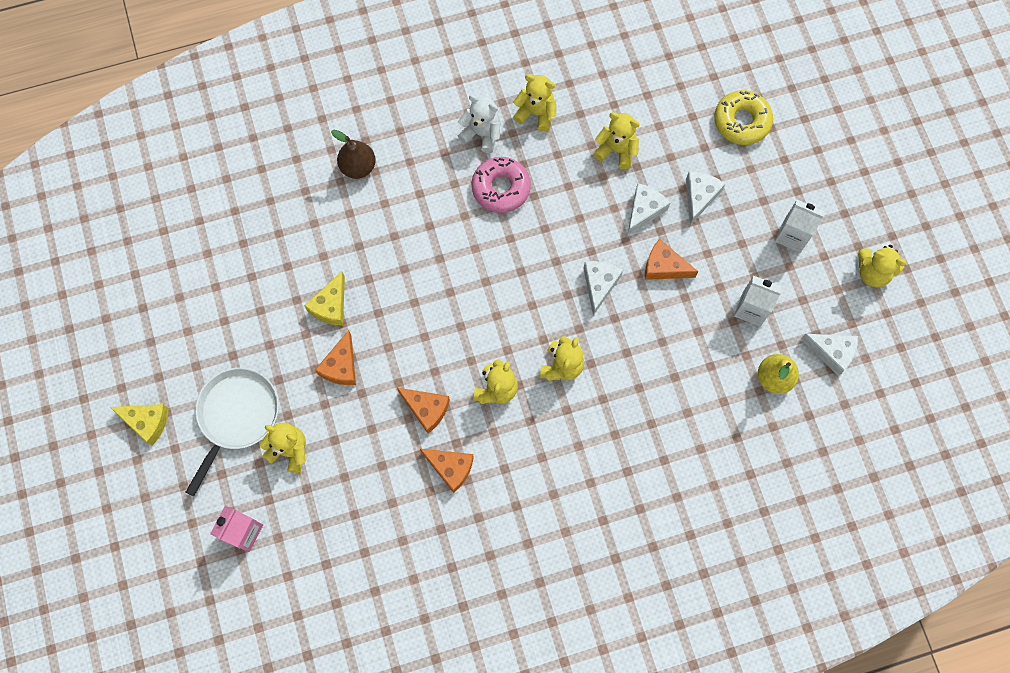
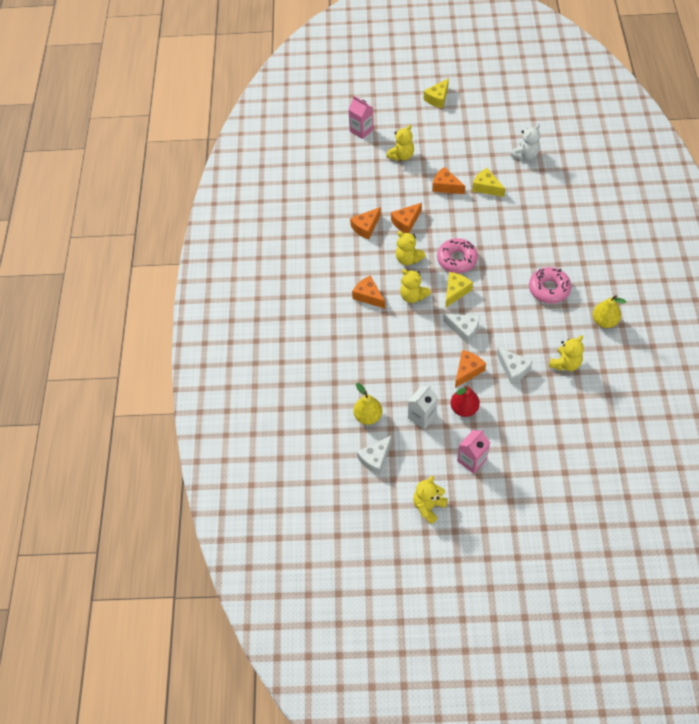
camera: 110 degrees right, 15 degrees down
white pan [186,368,279,496] -> none
brown pear [331,130,376,179] -> none
white teddy bear [458,95,500,153] -> white teddy bear moved to [510,124,540,160]
yellow teddy bear [513,74,556,132] -> yellow pear [593,295,626,328]
white cheese [686,172,725,225] -> none
yellow donut [714,90,773,145] -> none
white carton [775,200,824,253] -> pink carton [457,430,490,474]
none -> orange cheese [352,275,385,309]
none -> pink donut [437,238,478,273]
none -> yellow cheese [445,272,473,308]
none -> red pear [451,385,480,417]

